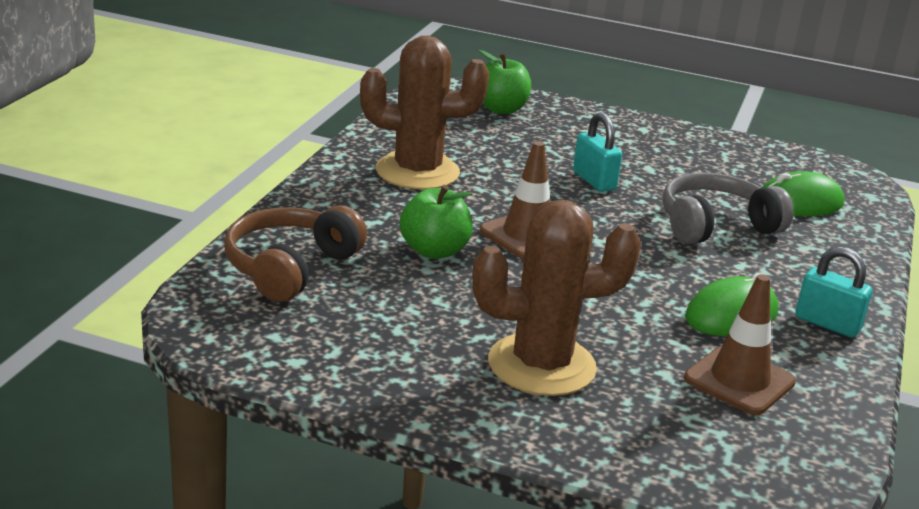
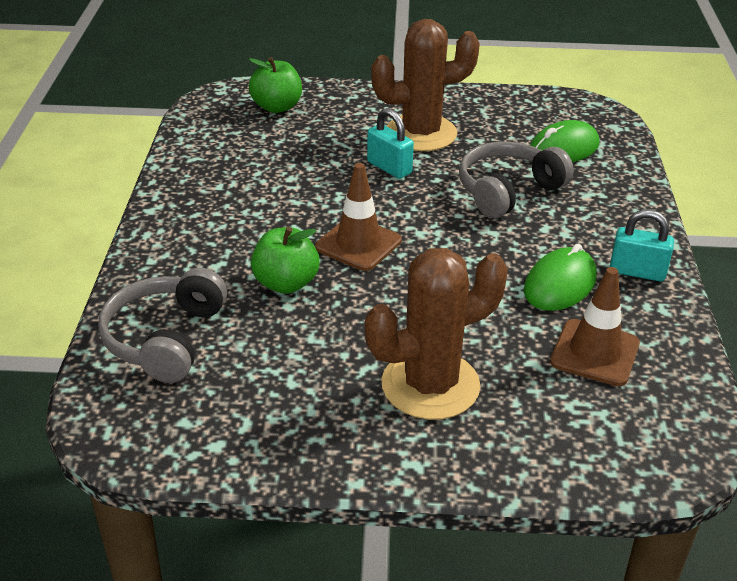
camera: 15 degrees left, 10 degrees up
brown headphones [225,205,367,302] -> grey headphones [99,268,227,383]
brown cactus [360,36,489,190] -> brown cactus moved to [371,19,480,151]

